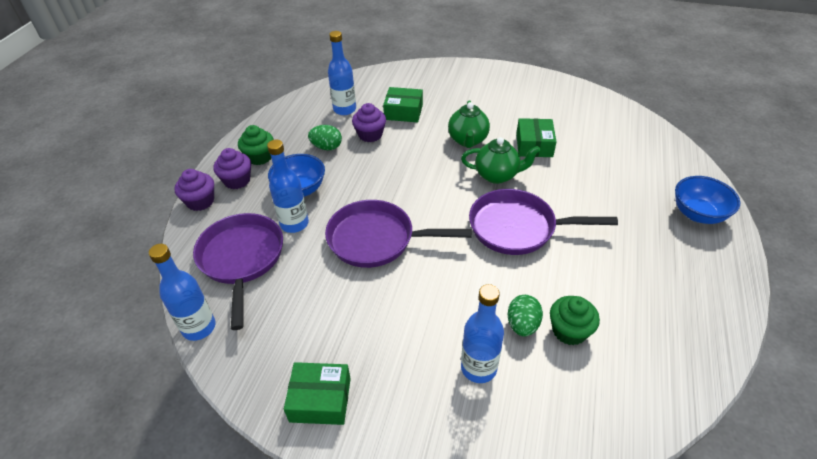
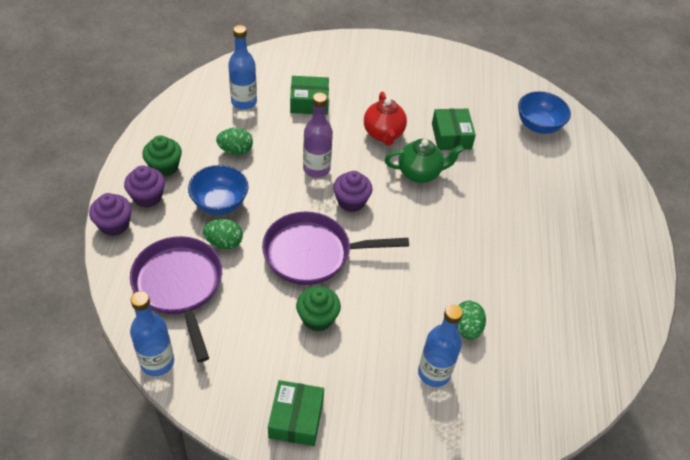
camera: 15 degrees left, 5 degrees up
blue bottle [267,140,309,233] -> green egg [203,219,243,249]
green box [284,362,351,425] -> green box turned 75 degrees counterclockwise [268,380,324,446]
purple cupcake [352,103,386,142] -> purple cupcake moved to [333,171,373,212]
green teapot [448,100,490,148] -> red teapot [364,92,407,146]
purple pan [469,189,618,255] -> none
green cupcake [550,296,600,345] -> green cupcake moved to [296,286,341,332]
blue bowl [675,176,740,224] -> blue bowl moved to [518,91,571,134]
none -> purple bottle [303,92,333,178]

